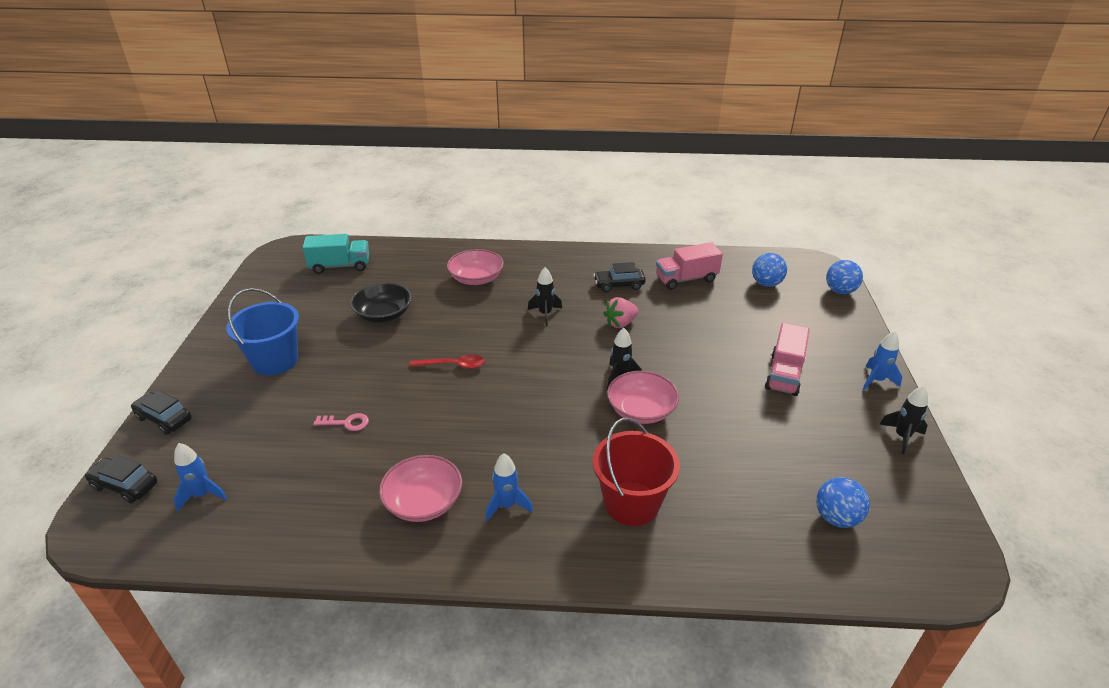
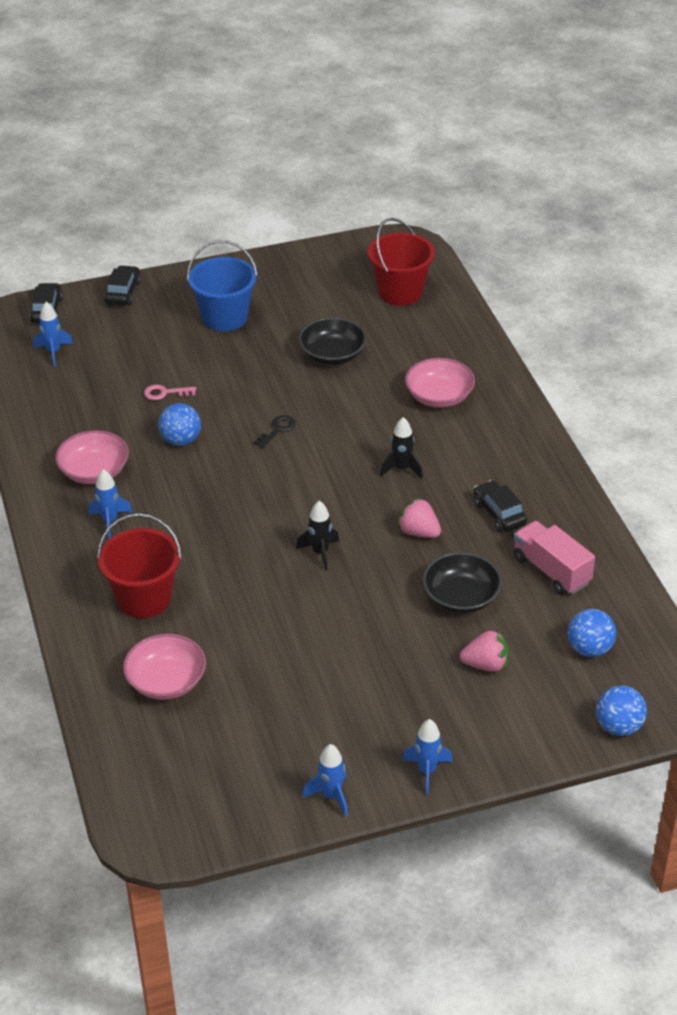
camera: 70 degrees right, 5 degrees up
turquoise truck [302,234,369,274] -> red bucket [368,218,435,306]
pink key [313,413,369,431] -> pink key turned 105 degrees clockwise [144,384,196,400]
red spoon [410,355,485,369] -> black key [254,415,296,448]
pink bowl [607,371,679,424] -> pink bowl moved to [123,634,206,700]
pink truck [765,323,810,396] -> none
blue ball [816,477,870,528] -> blue ball moved to [158,403,201,446]
black rocket [879,386,928,454] -> blue rocket [303,744,348,817]
none -> black bowl [423,552,502,613]
none -> pink strawberry [460,629,508,672]

